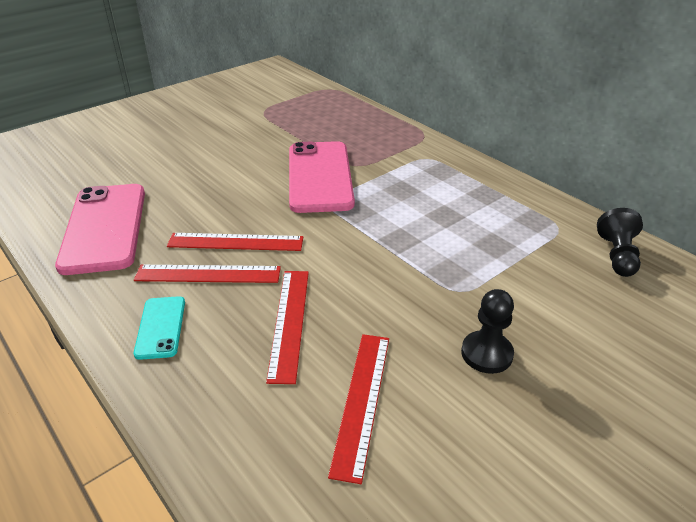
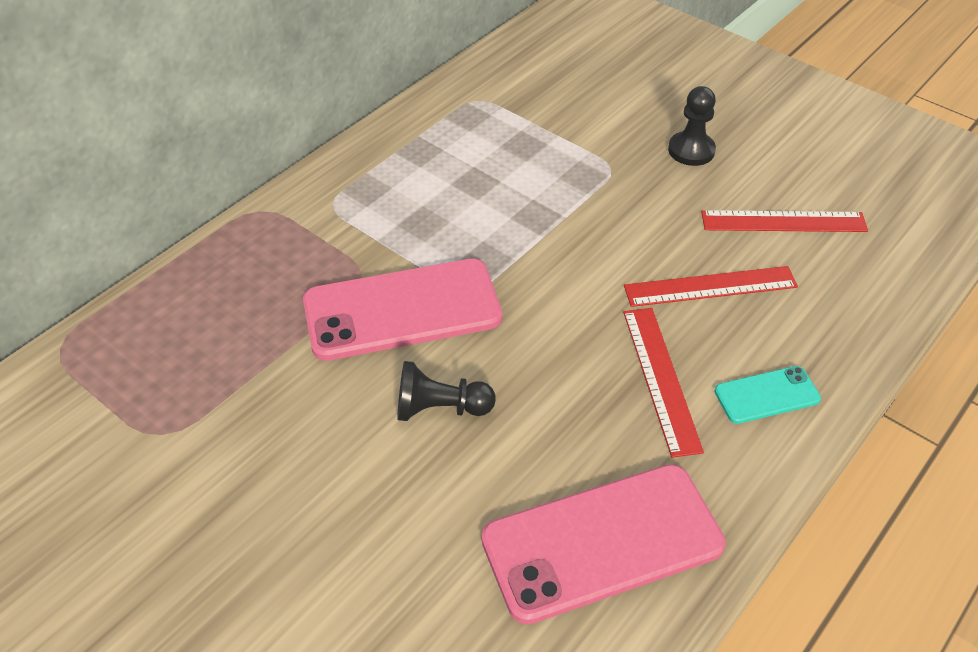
camera: 100 degrees left, 10 degrees up
red ruler [167,233,303,251] -> none
black pawn [597,208,643,277] -> black pawn moved to [397,361,496,421]

